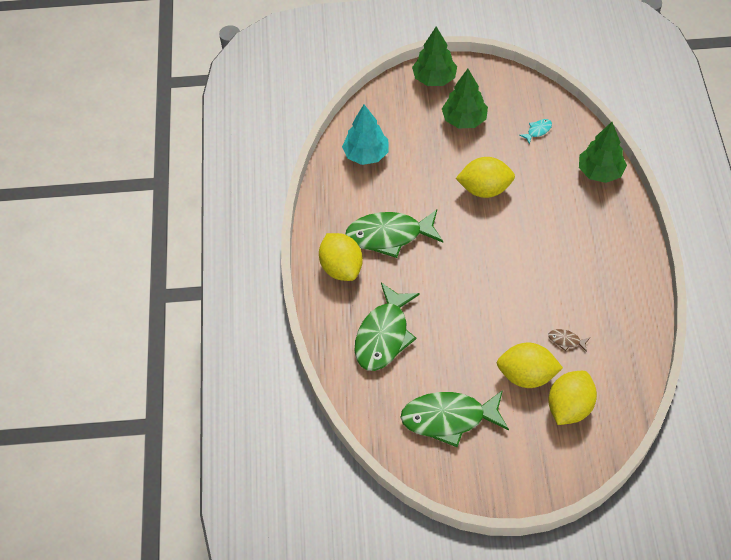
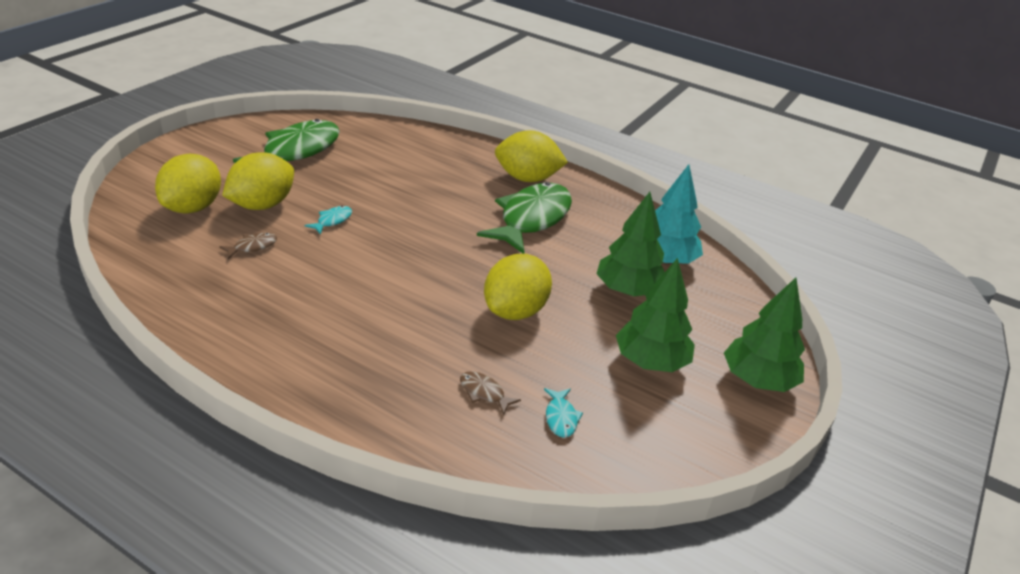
camera: 120 degrees right, 20 degrees down
green fish [355,283,420,371] -> none
yellow lemon [548,371,597,425] -> yellow lemon turned 45 degrees clockwise [155,154,221,214]
green tree [579,122,627,183] -> green tree moved to [596,192,665,296]
none -> turquoise fish [305,206,352,235]
none -> brown fish [460,371,521,416]

